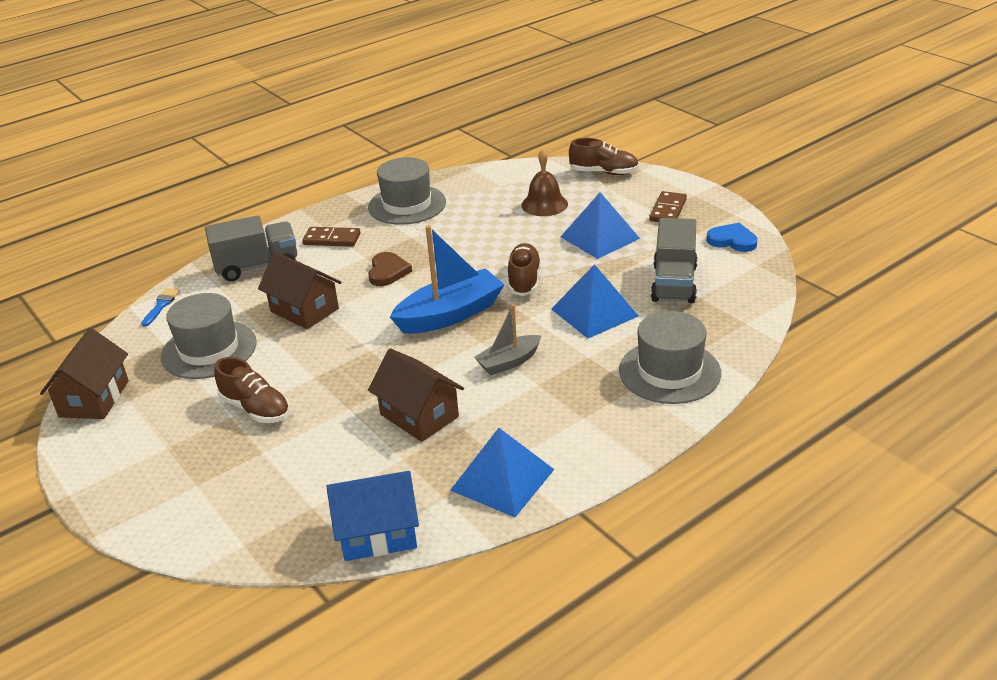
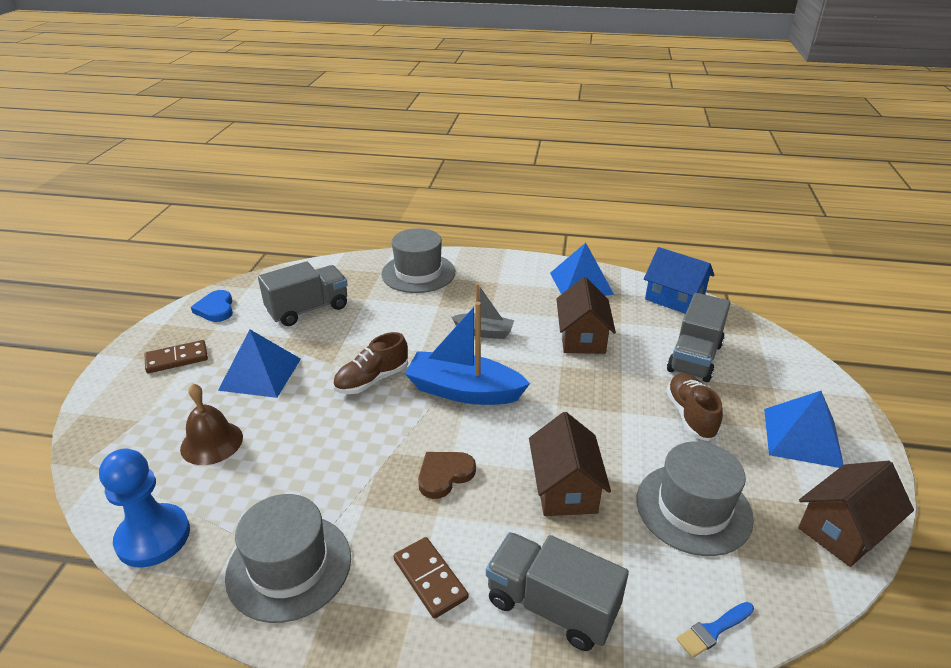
camera: 135 degrees left, 0 degrees up
blue pyramid [551,264,638,338] -> blue pyramid moved to [764,391,844,468]
brown shoe [569,138,639,175] -> none
none -> blue pawn [99,449,190,568]
none -> grey truck [667,293,731,382]

